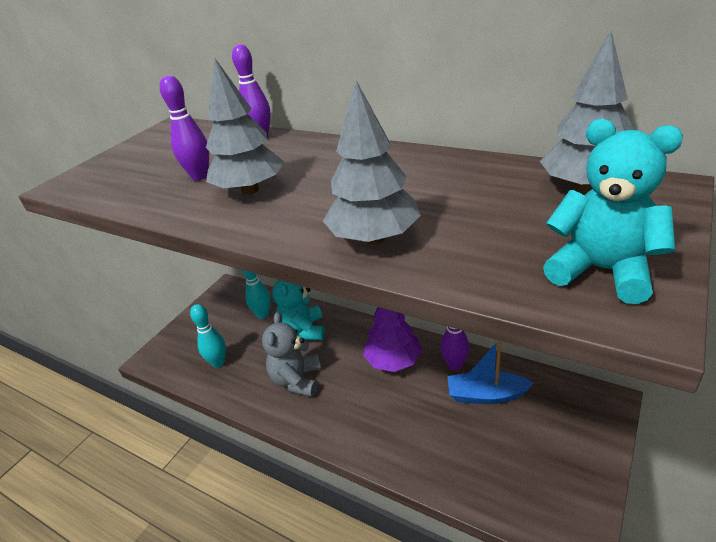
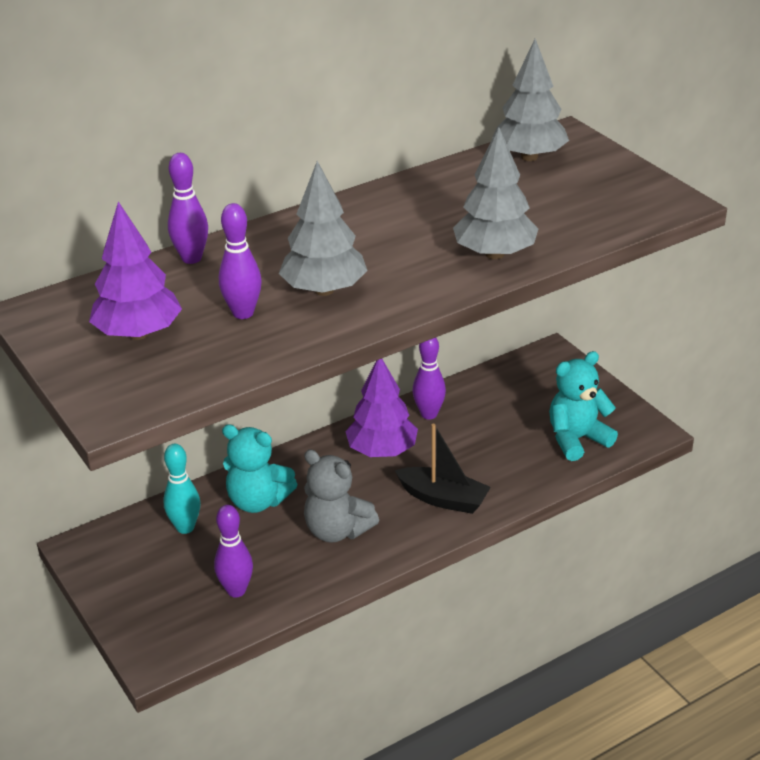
camera: 65 degrees left, 0 degrees up
turquoise bowling pin [190,304,226,368] -> purple bowling pin [214,505,253,598]
blue boat [448,340,533,404] -> none
turquoise teddy bear [543,119,683,304] -> turquoise teddy bear moved to [549,351,618,461]
none -> purple tree [89,202,182,340]
none -> black boat [395,424,491,514]

